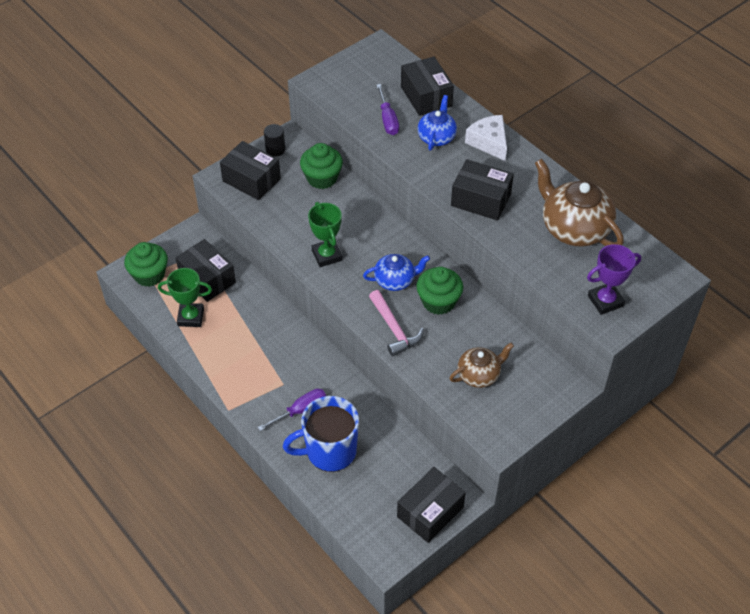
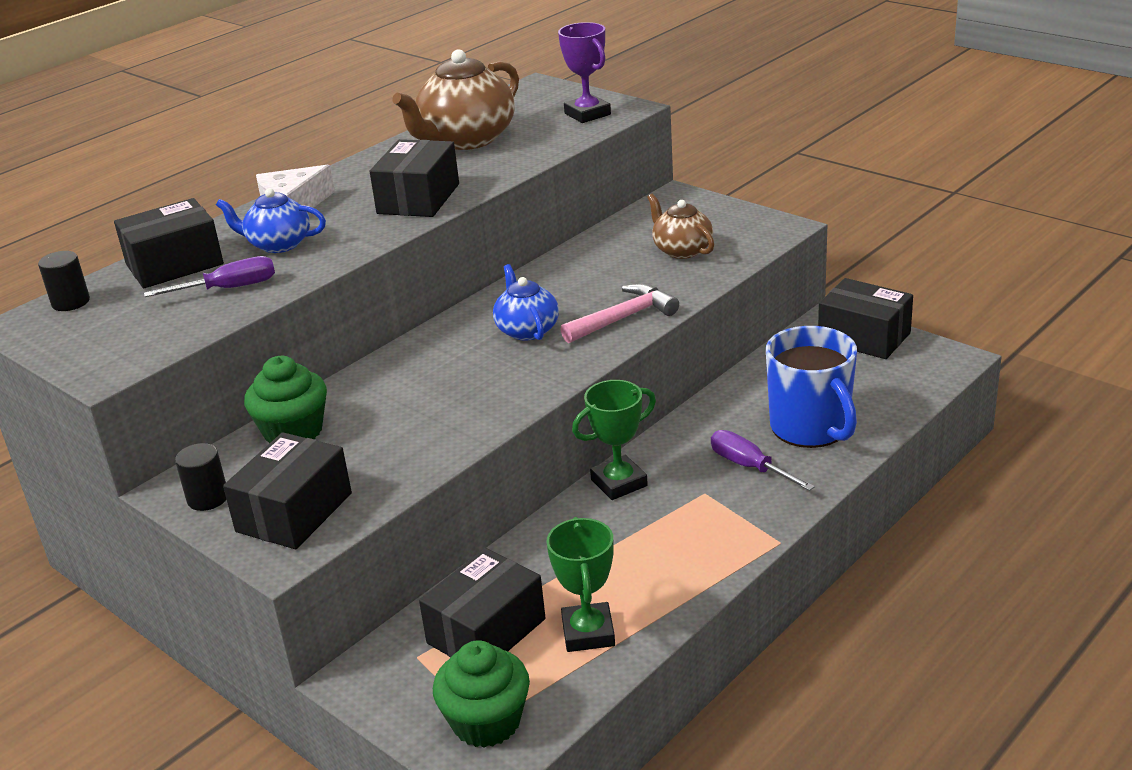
camera: 95 degrees left, 20 degrees down
green trophy [308,202,342,267] -> green trophy moved to [572,380,656,500]
green cupcake [416,267,463,315] -> none
none -> black cylinder [38,251,90,311]

